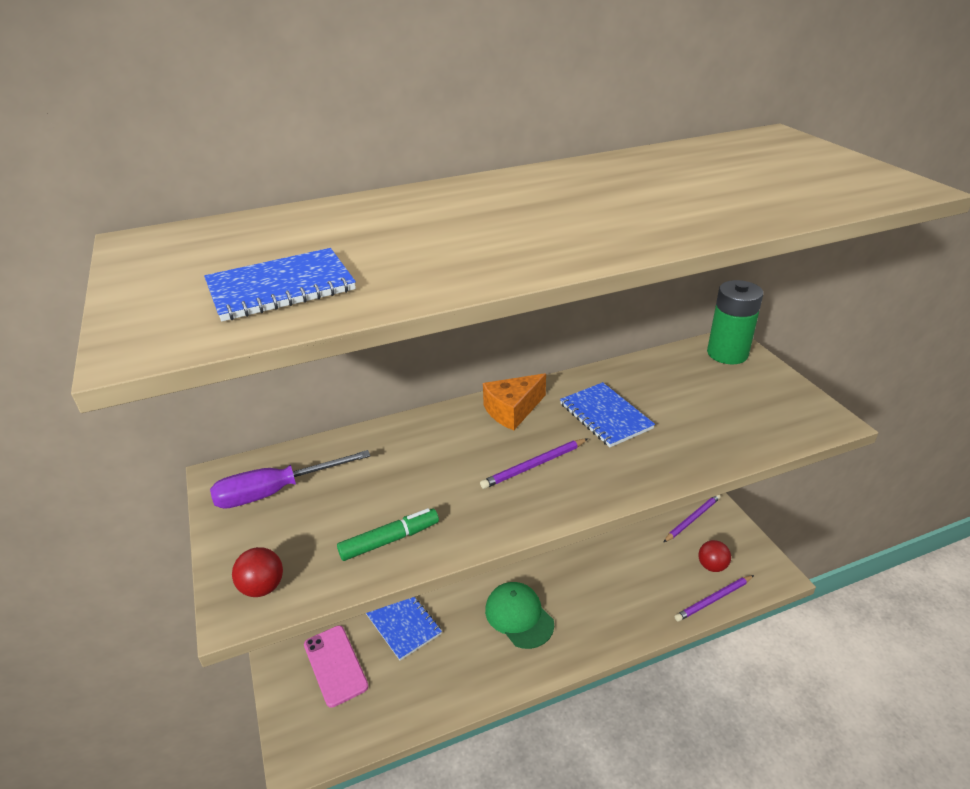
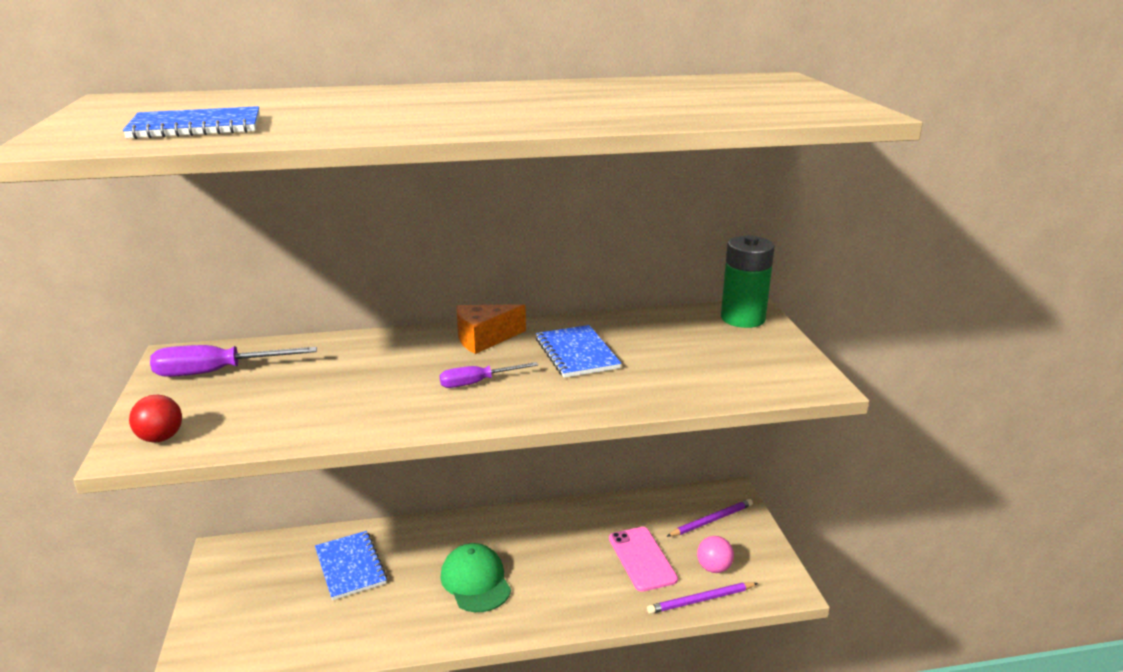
camera: 10 degrees right, 10 degrees down
pink phone [304,626,368,708] -> pink phone moved to [609,527,678,592]
green marker [337,508,439,561] -> none
purple pencil [480,438,588,489] -> purple screwdriver [439,362,538,388]
red ball [698,540,731,572] -> pink ball [697,536,734,573]

